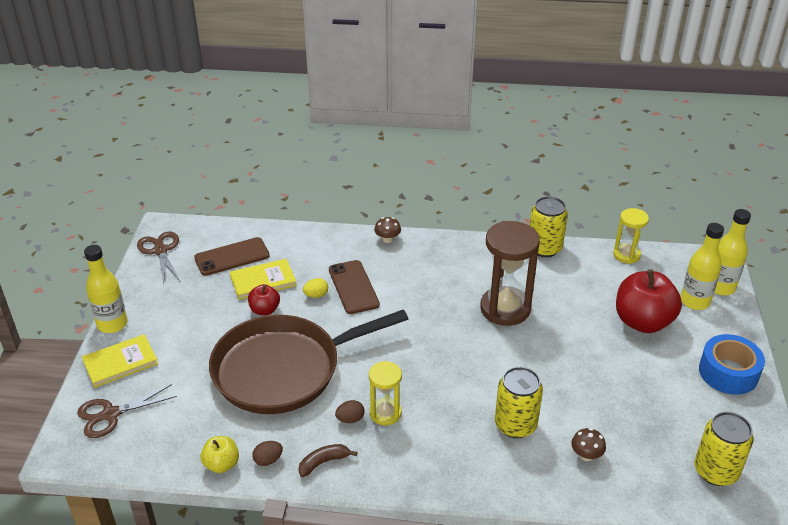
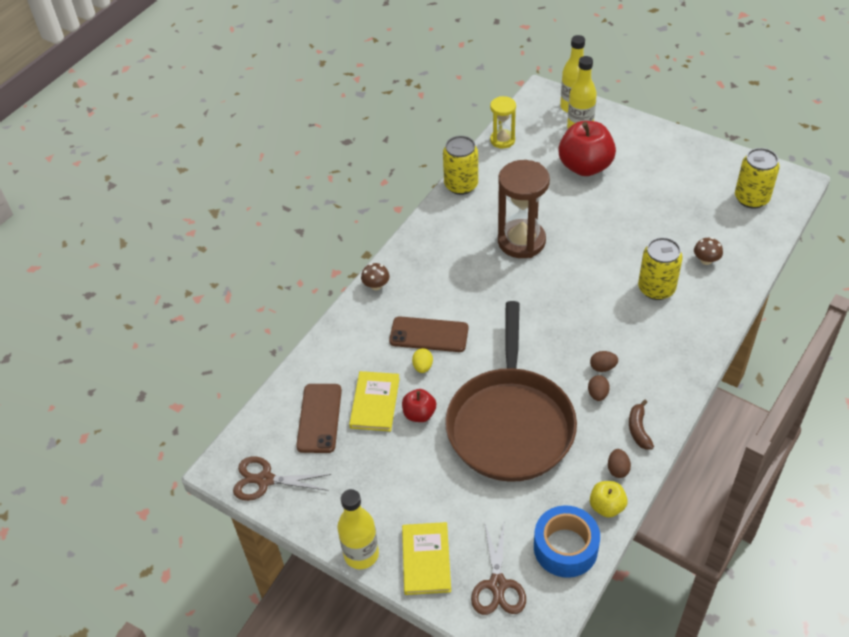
camera: 60 degrees left, 10 degrees up
yellow hourglass [369,361,402,425] -> brown egg [590,351,618,372]
blue tape [699,334,765,395] -> blue tape moved to [534,505,600,578]

